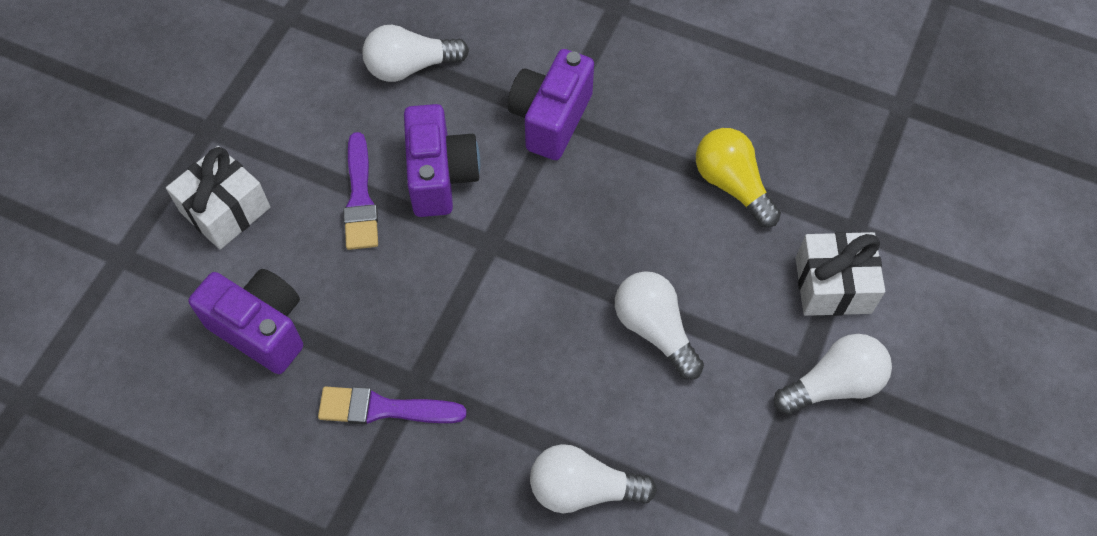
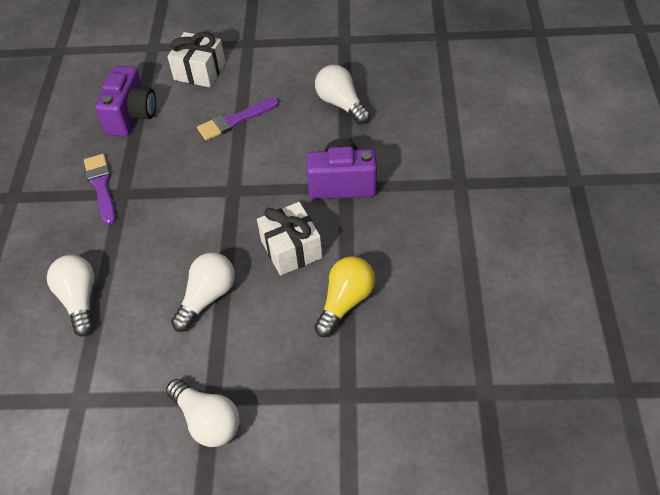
camera: 70 degrees right, 10 degrees down
purple camera [404,104,480,217] -> none
white gift [796,232,885,316] -> white gift moved to [257,202,323,276]

